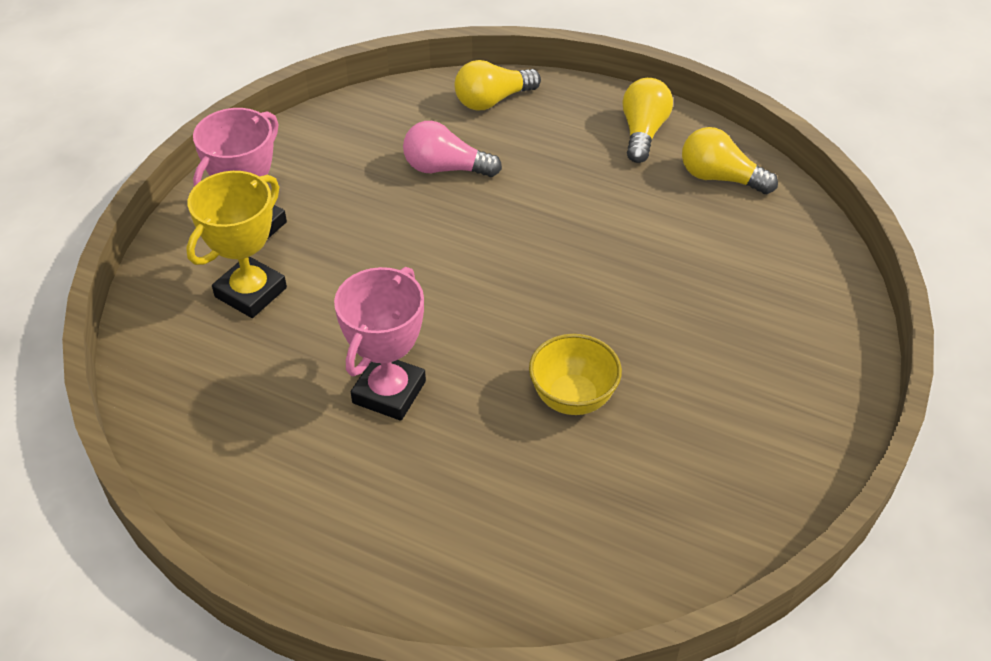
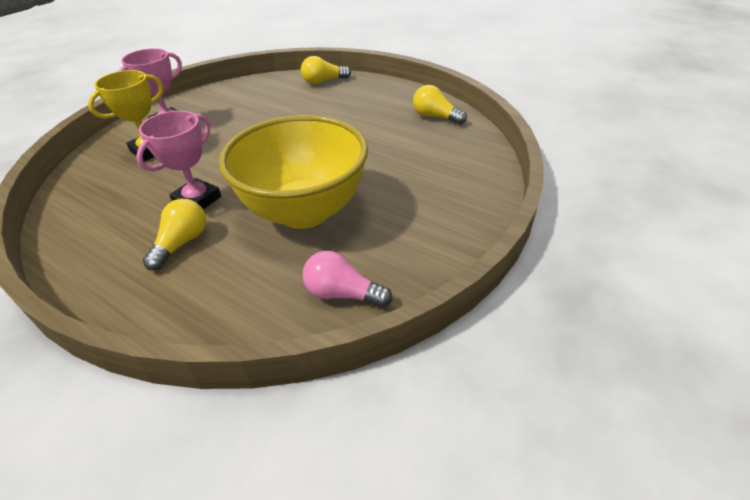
camera: 10 degrees right, 5 degrees down
pink light bulb [403,121,502,177] -> pink light bulb moved to [303,251,392,308]
yellow bowl [529,334,622,415] -> yellow bowl [219,115,368,229], size x2.33
yellow light bulb [622,78,673,163] -> yellow light bulb moved to [143,199,206,271]

